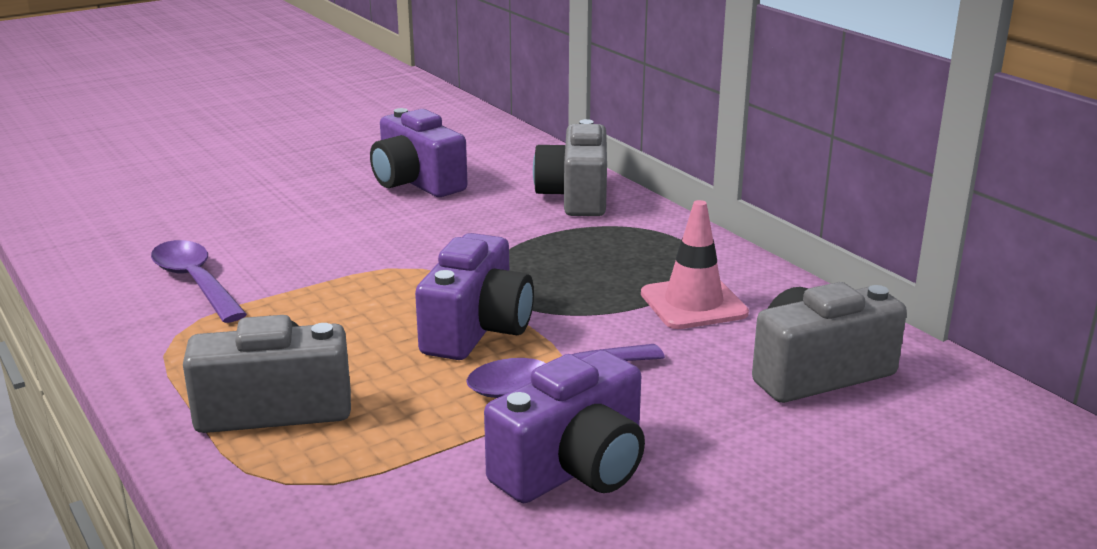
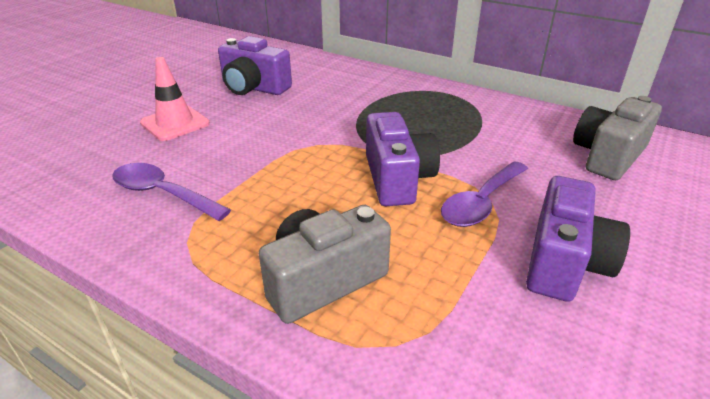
camera: 25 degrees left, 10 degrees up
grey camera [533,119,607,216] -> none
pink traffic cone [641,200,749,329] -> pink traffic cone moved to [140,57,210,141]

